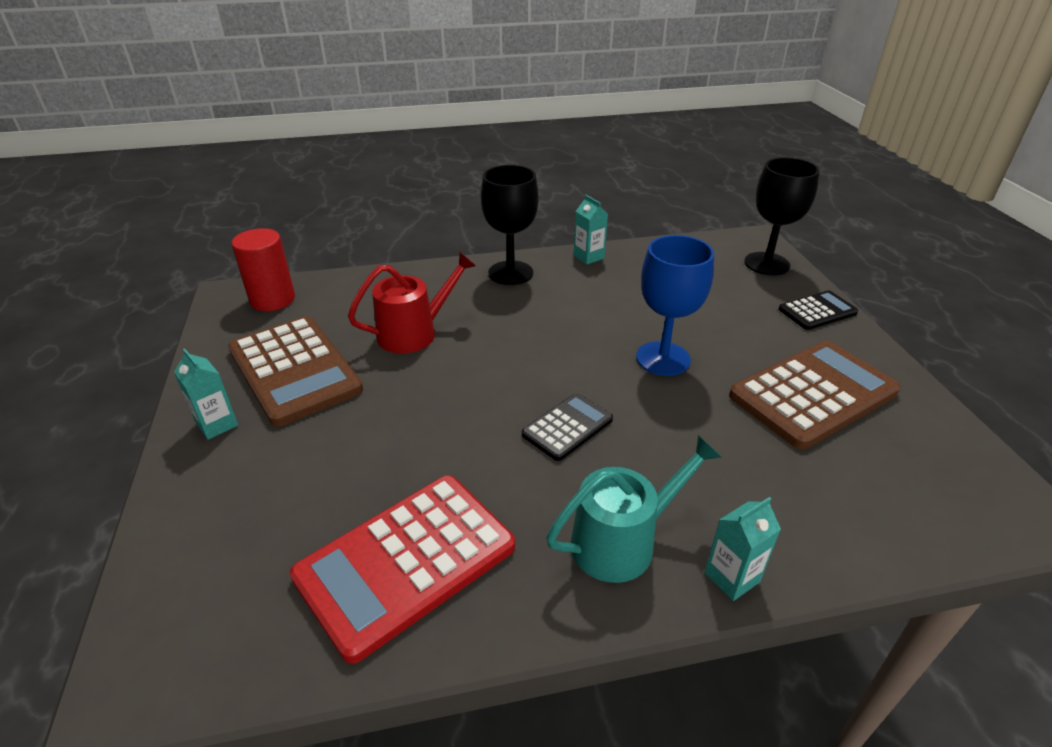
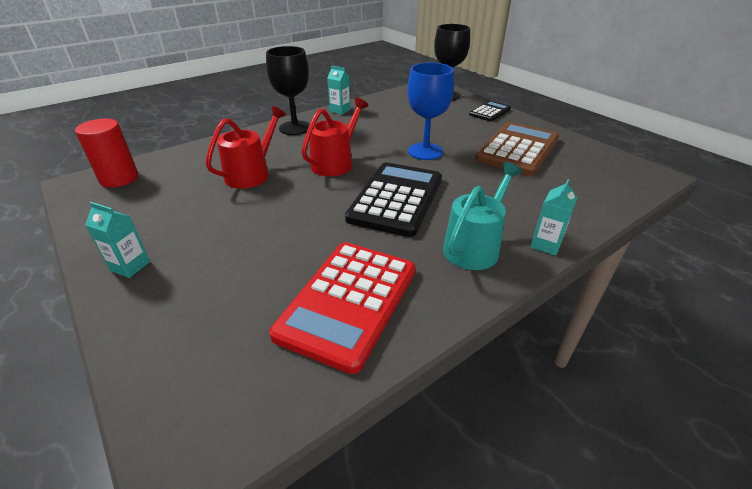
camera: 25 degrees left, 0 degrees up
brown calculator [228,316,363,427] -> none
black calculator [522,393,613,461] -> black calculator [345,162,442,237], size x1.90
none -> red watering can [302,98,369,176]

